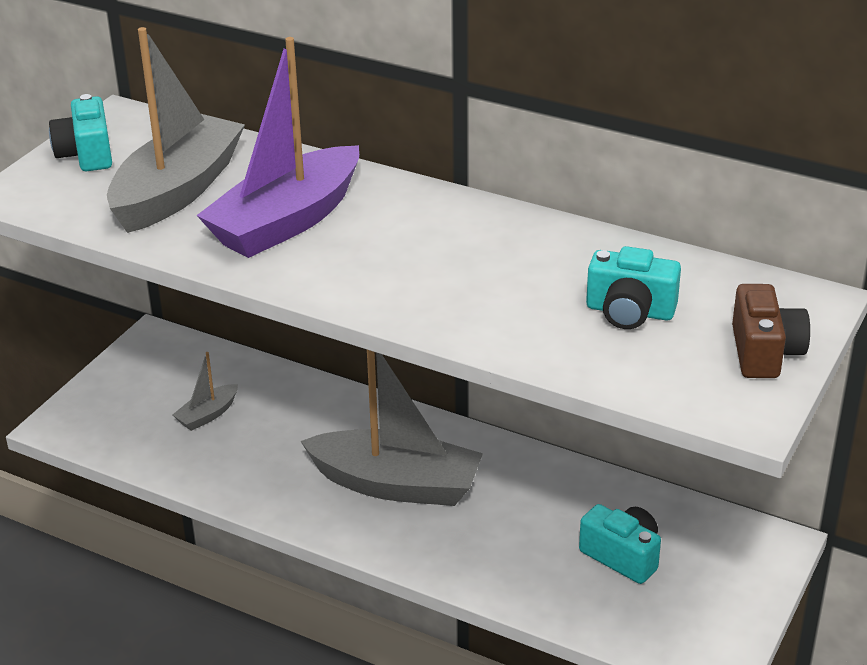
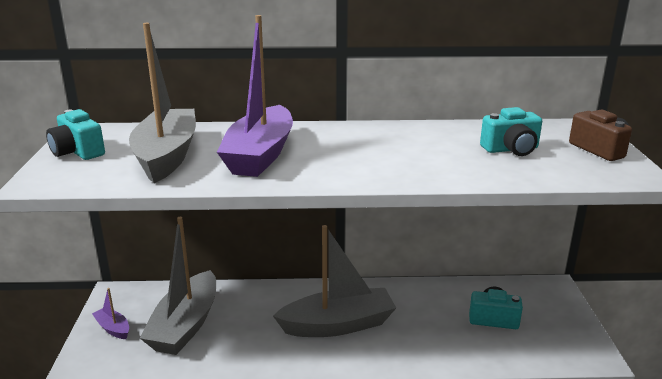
camera: 30 degrees left, 10 degrees down
grey boat [173,352,238,431] -> grey boat [140,217,216,355], size x2.25
none -> purple boat [92,288,129,339]

